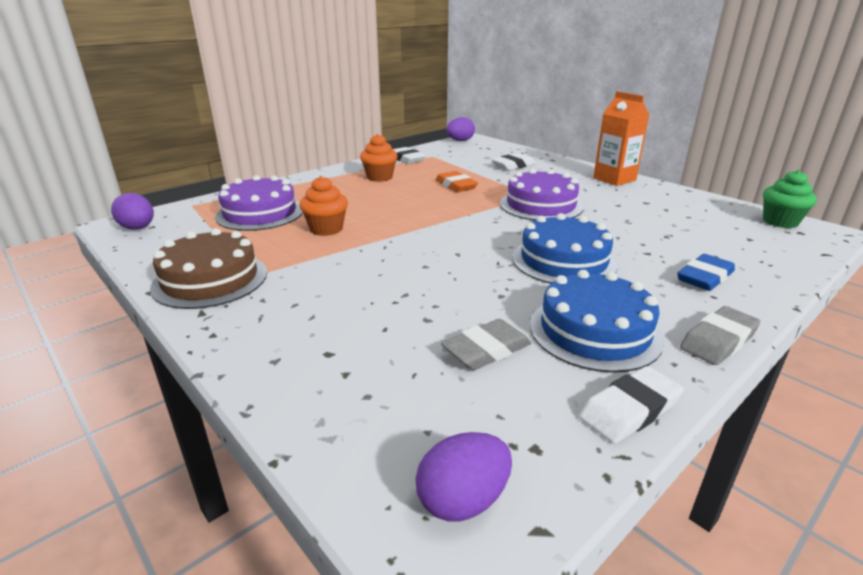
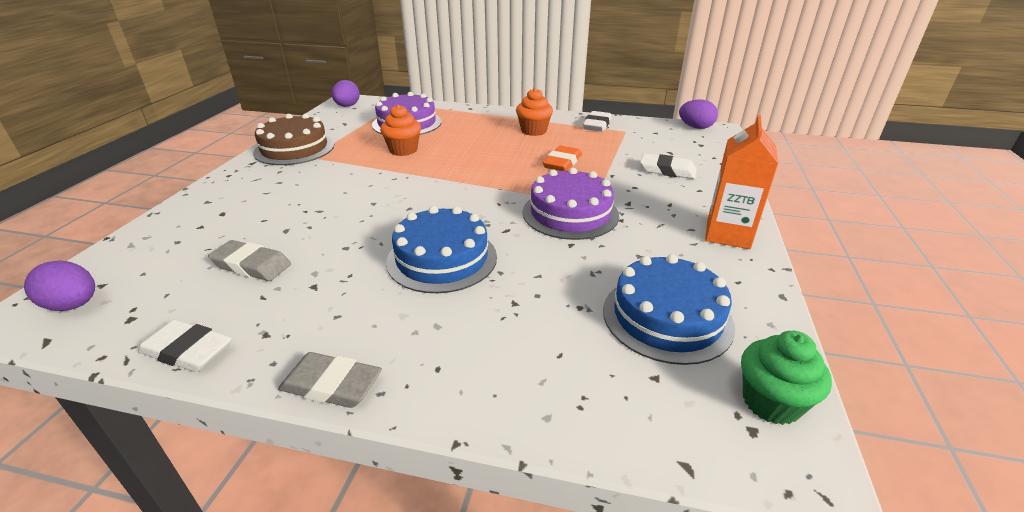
camera: 55 degrees right, 5 degrees up
blue cake [530,270,664,373] -> blue cake moved to [603,254,735,365]
blue eraser [677,254,735,291] -> none

